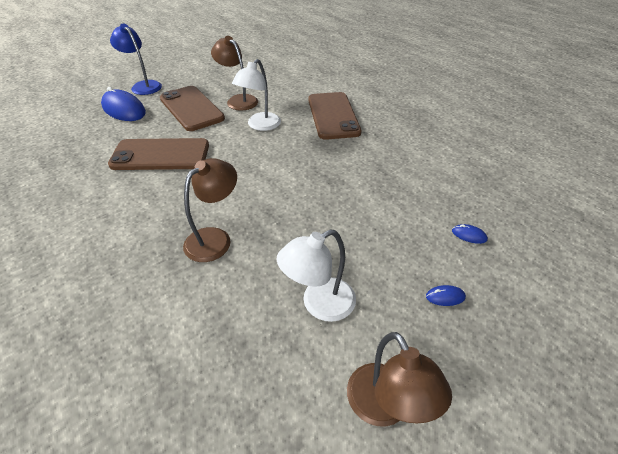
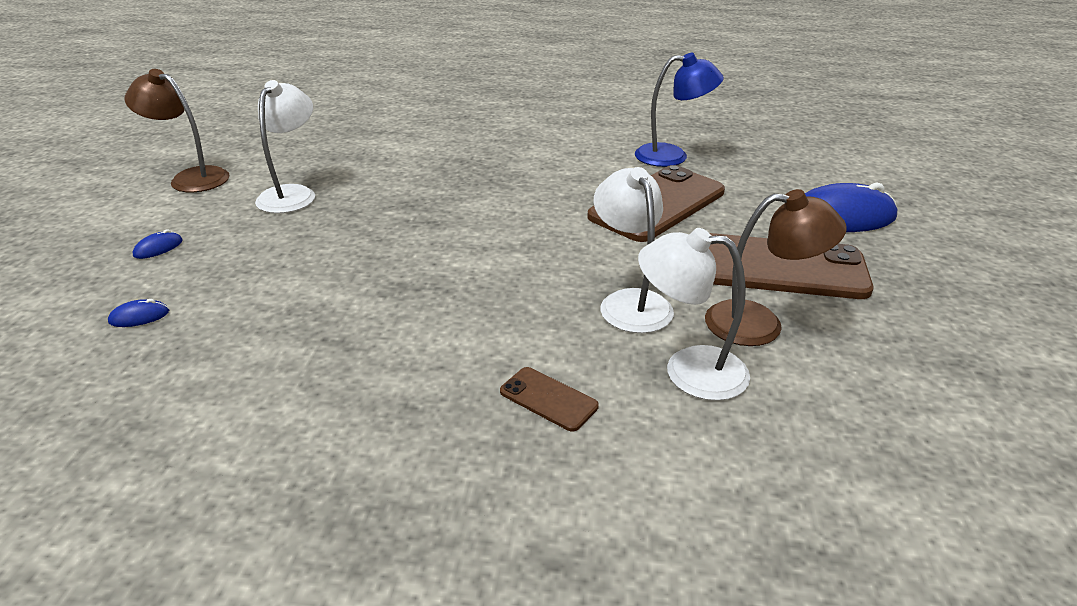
camera: 135 degrees right, 10 degrees down
blue lamp [110,23,162,95] -> blue lamp moved to [635,53,724,167]
brown lamp [183,158,237,262] -> none
brown phone [308,92,361,140] -> brown phone [500,367,599,431], size x0.45
none -> white lamp [638,228,750,401]

